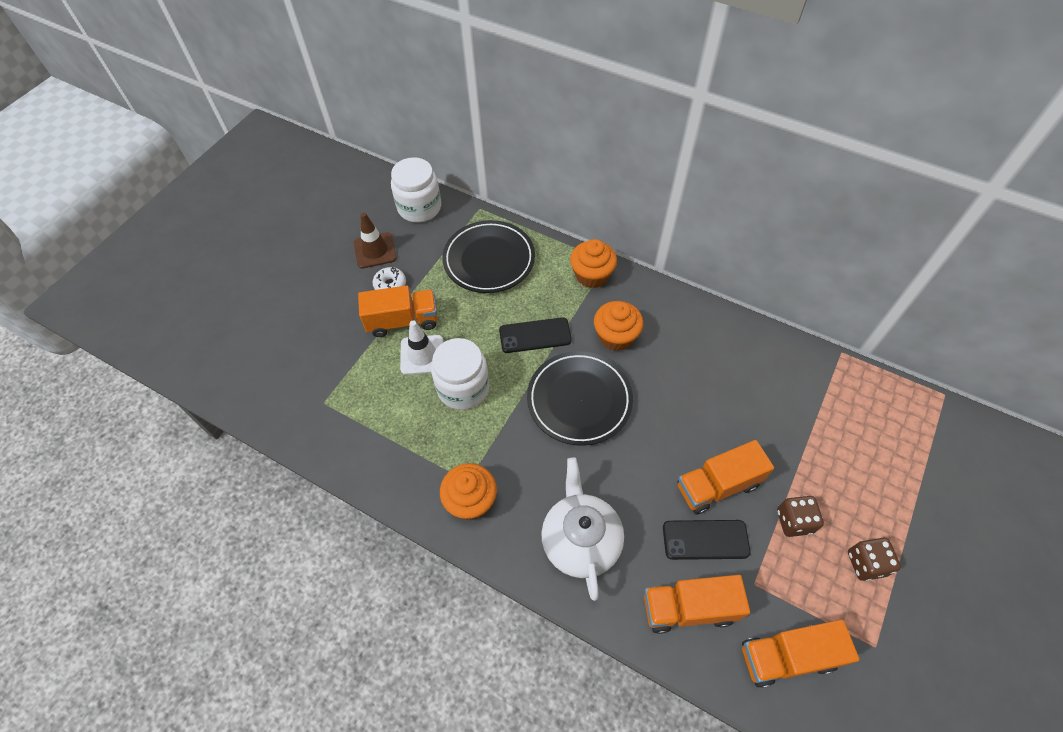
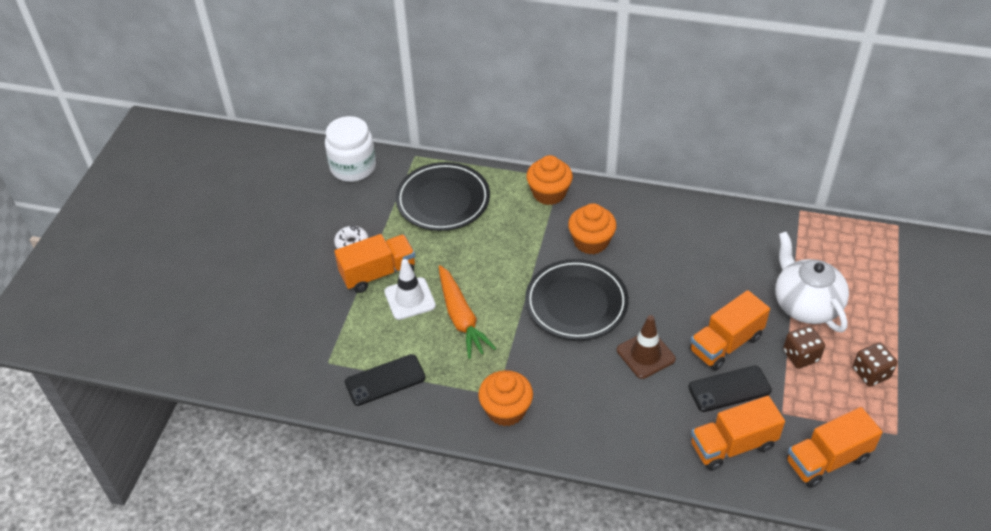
camera: 15 degrees left, 10 degrees down
brown traffic cone [354,212,397,268] -> brown traffic cone moved to [617,315,676,379]
white jar [431,338,489,410] -> orange carrot [439,265,496,359]
black phone [499,317,572,353] -> black phone moved to [345,354,425,406]
white teapot [541,458,624,601] -> white teapot moved to [775,232,849,332]

